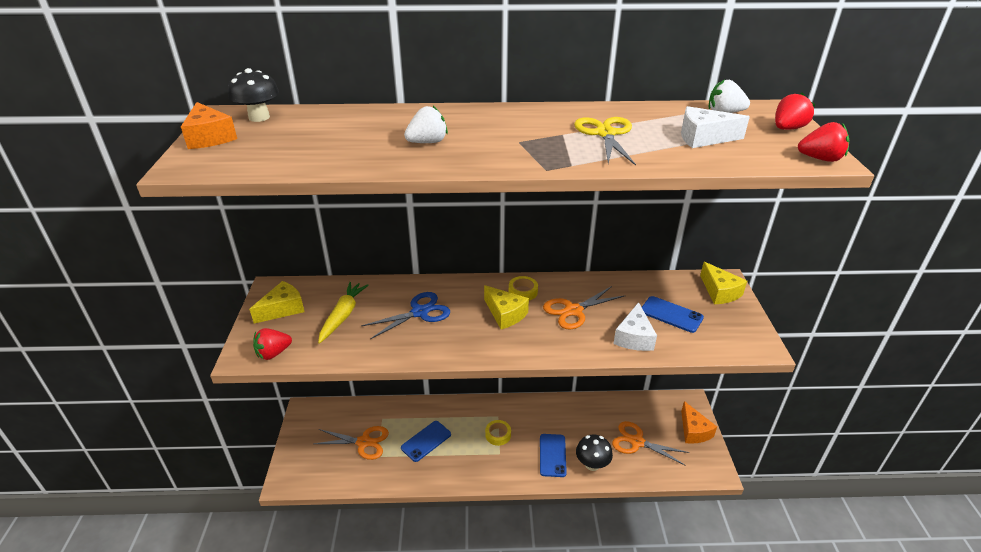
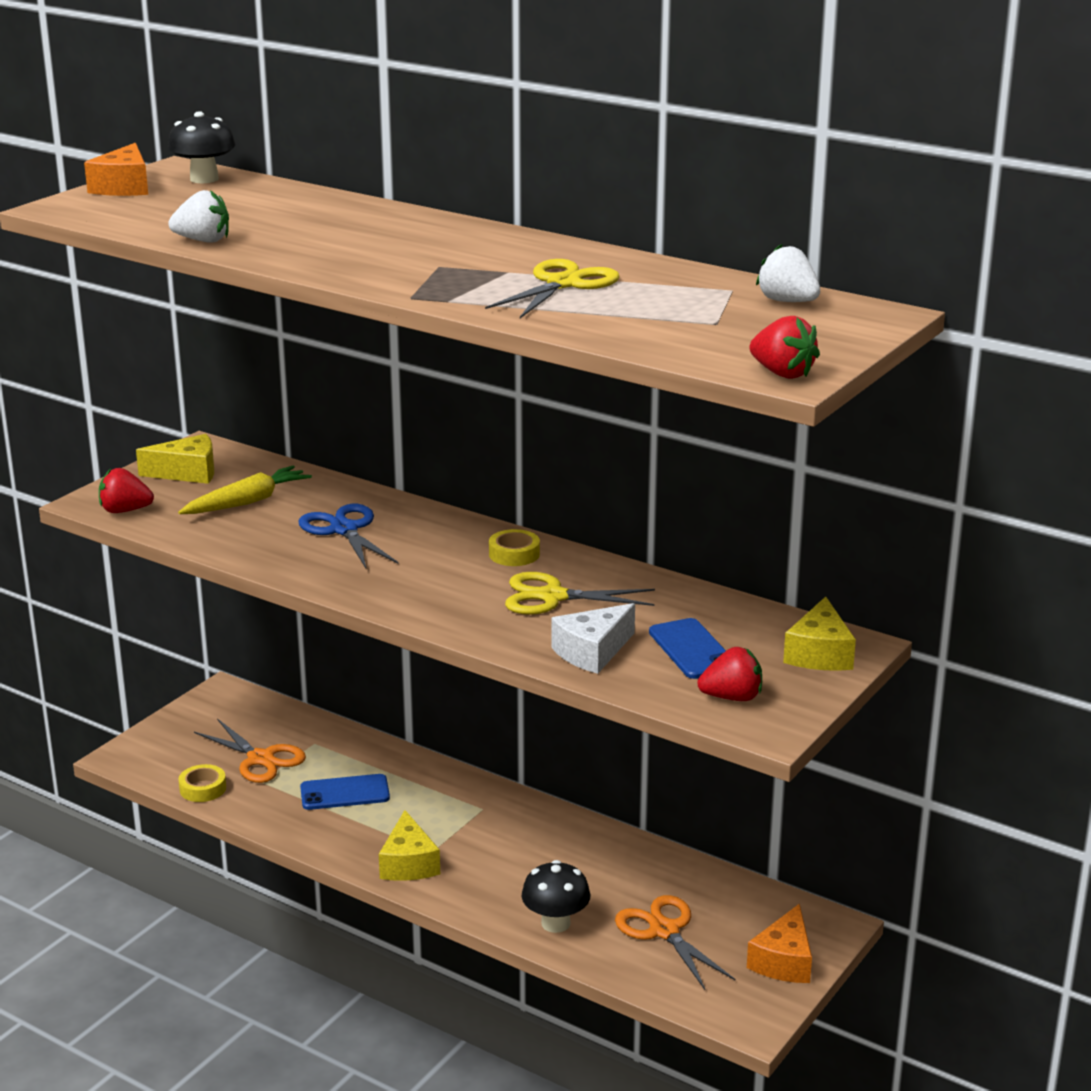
camera: 35 degrees right, 10 degrees down
blue scissors [361,292,450,339] -> blue scissors turned 120 degrees counterclockwise [299,504,399,568]
white strawberry [404,106,448,143] -> white strawberry moved to [168,190,229,243]
yellow cheese [484,285,529,329] -> yellow cheese moved to [379,810,440,881]
yellow tape [485,420,511,446] -> yellow tape moved to [178,764,226,802]
blue phone [540,434,567,477] -> none
orange scissors [543,286,625,330] -> yellow scissors [505,572,655,615]
white cheese [681,106,750,148] -> none
red strawberry [775,93,815,130] -> red strawberry moved to [697,647,762,701]

